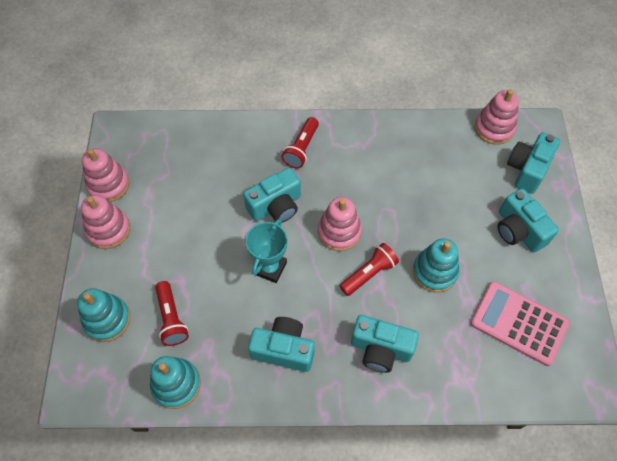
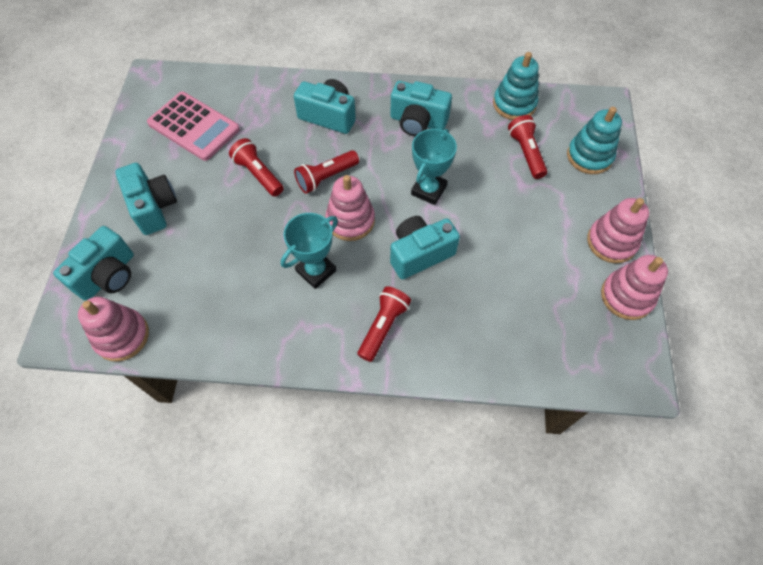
camera: 175 degrees left, 0 degrees up
turquoise stacking toy [413,238,459,293] -> red flashlight [229,138,284,197]
none -> turquoise trophy [281,213,338,289]

